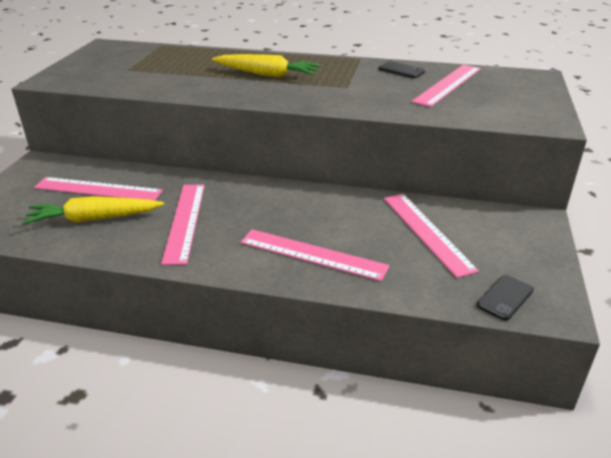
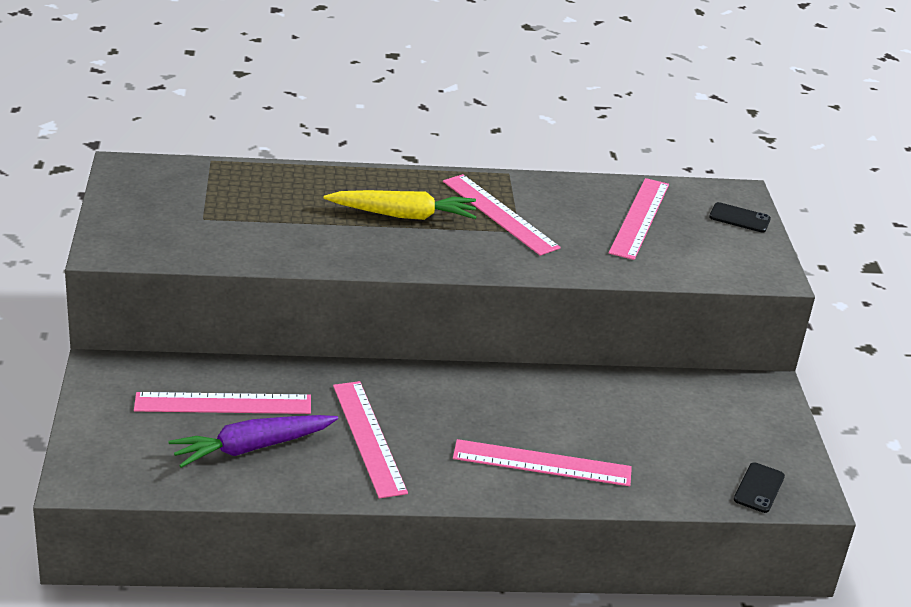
camera: 20 degrees left, 0 degrees up
yellow carrot [22,196,164,225] -> purple carrot [168,415,338,468]
black phone [379,61,425,78] -> black phone moved to [709,202,771,232]
pink ruler [384,194,479,278] -> pink ruler moved to [443,174,561,256]

